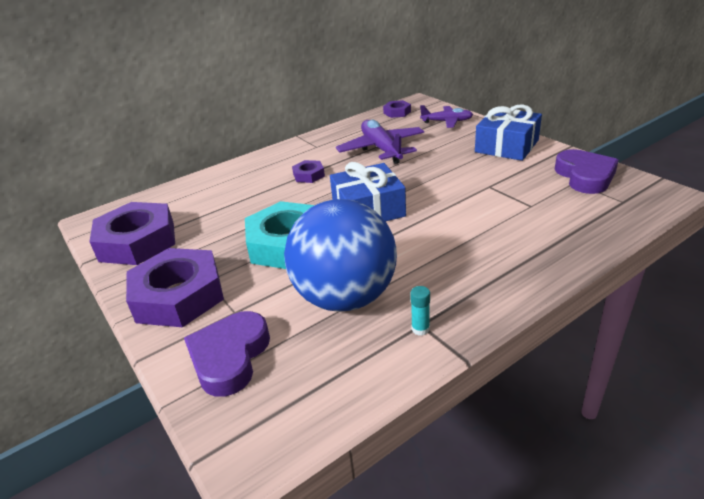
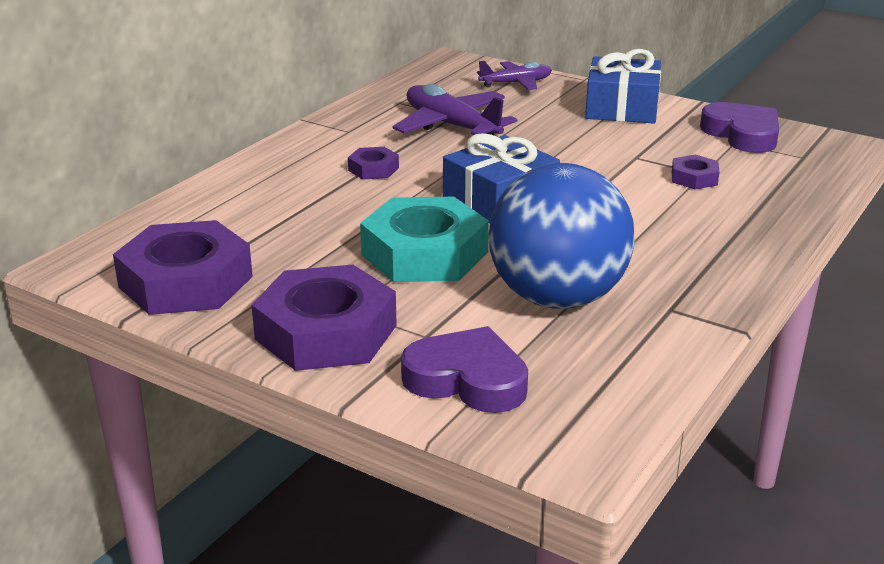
camera: 25 degrees left, 5 degrees down
purple heart [184,311,270,397] -> purple heart turned 120 degrees clockwise [401,326,528,413]
purple nut [383,100,411,118] -> purple nut moved to [672,155,719,190]
turquoise glue stick [410,286,430,336] -> none

